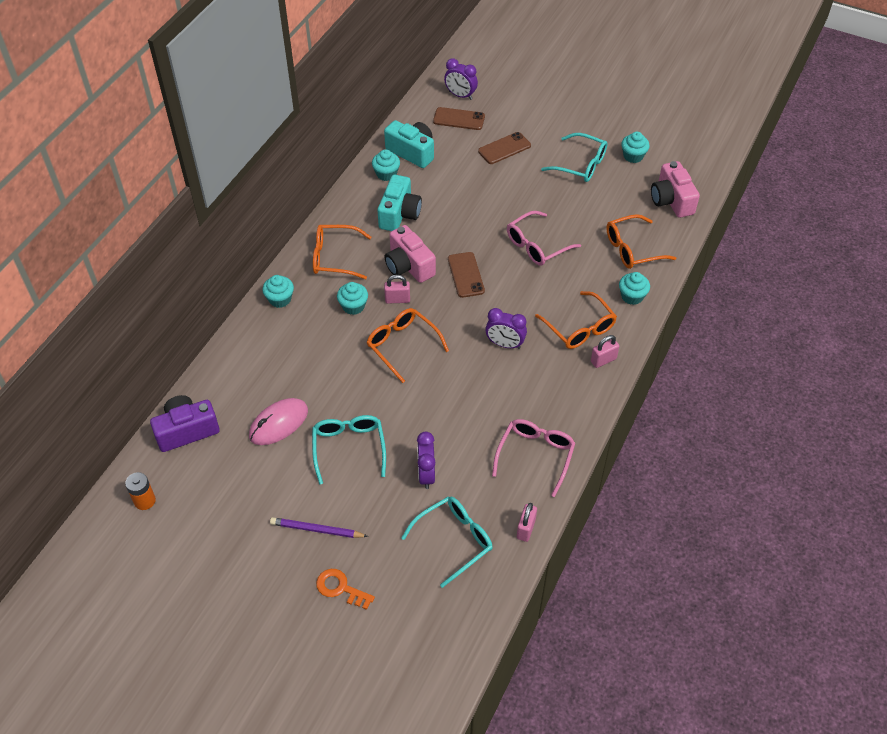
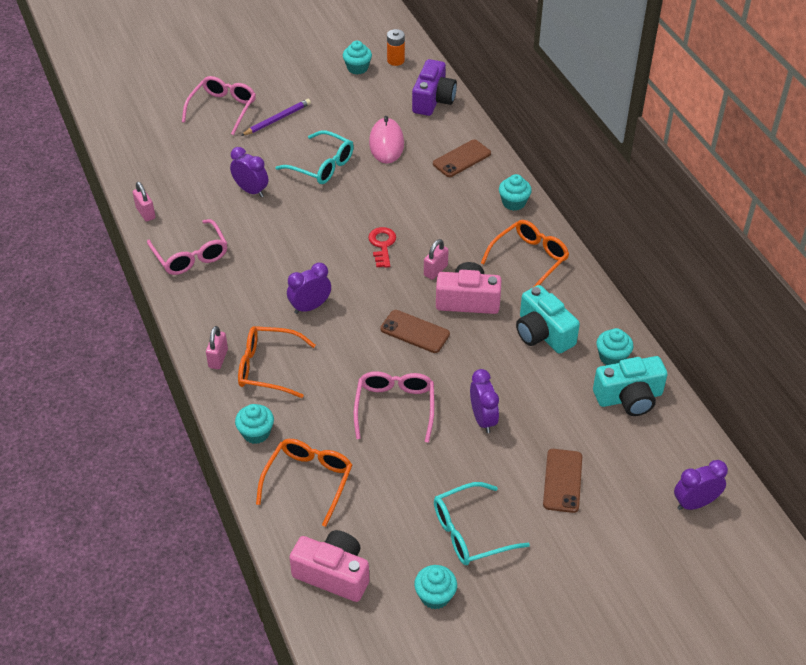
camera: 130 degrees right, 5 degrees down
orange key [316,569,375,610] -> pink glasses [182,76,256,135]
turquoise cupcake [337,282,368,315] -> turquoise cupcake moved to [343,41,372,74]
orange glasses [366,308,449,383] -> red key [368,227,396,268]
turquoise glasses [401,496,493,588] -> none
brown phone [433,107,485,130] -> brown phone moved to [433,139,491,177]
none -> purple clock [470,369,499,433]

